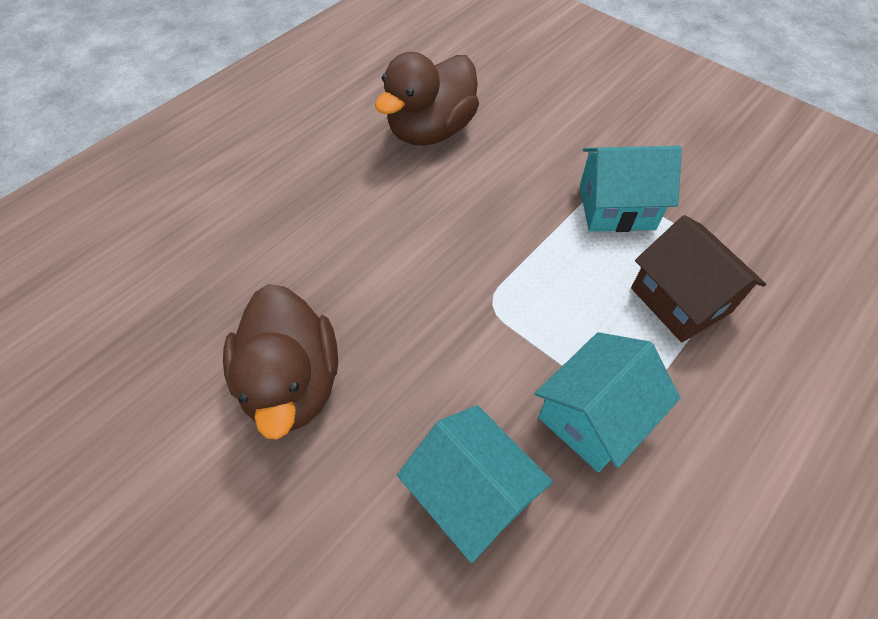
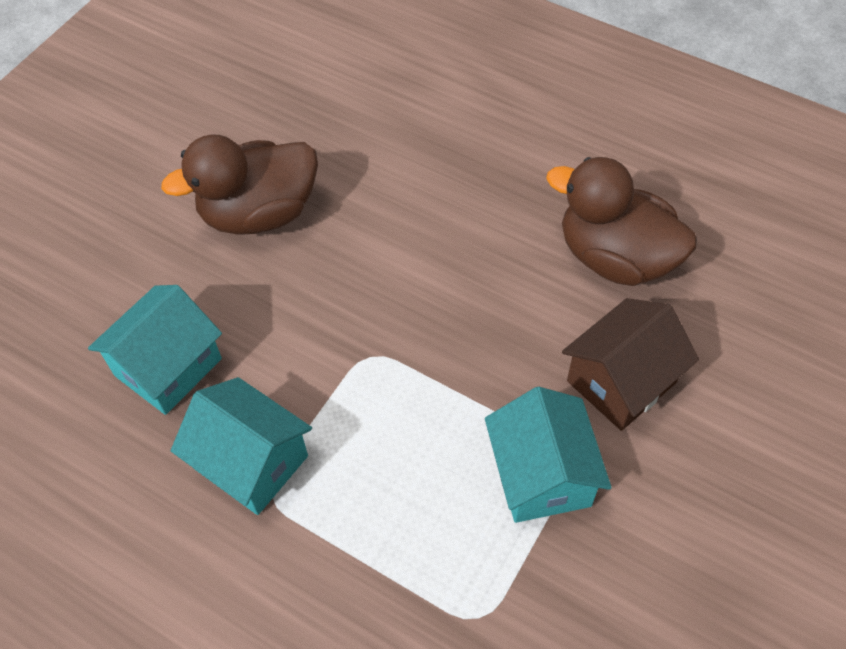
camera: 80 degrees right, 0 degrees up
brown house [631,215,766,342] -> brown house moved to [562,298,699,431]

